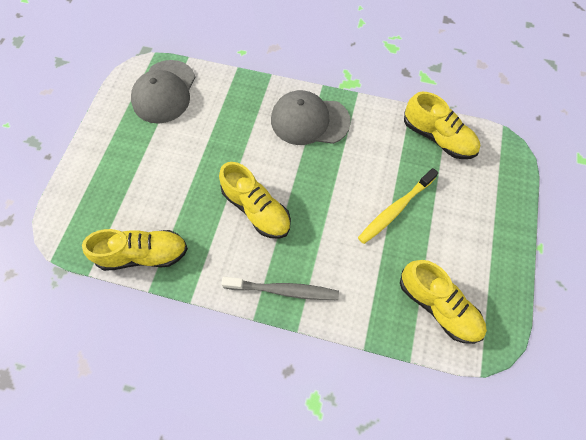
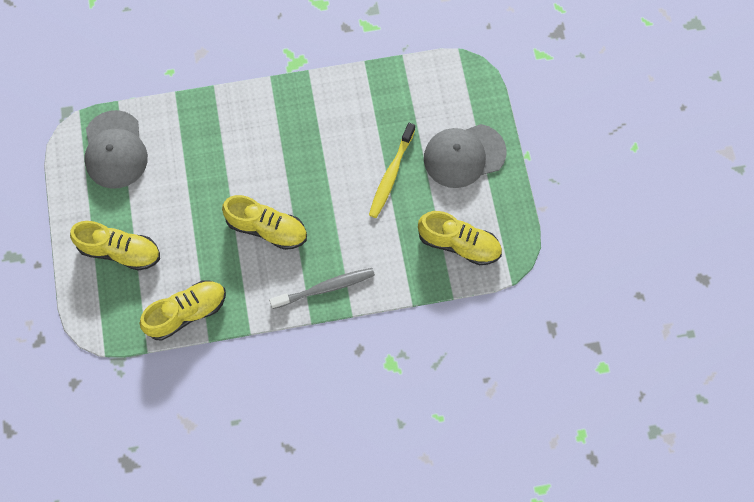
camera: 25 degrees left, 5 degrees up
grey cap [271,90,351,145] -> grey cap moved to [424,124,507,188]
yellow shoe [404,92,480,159] -> yellow shoe moved to [70,221,160,271]

